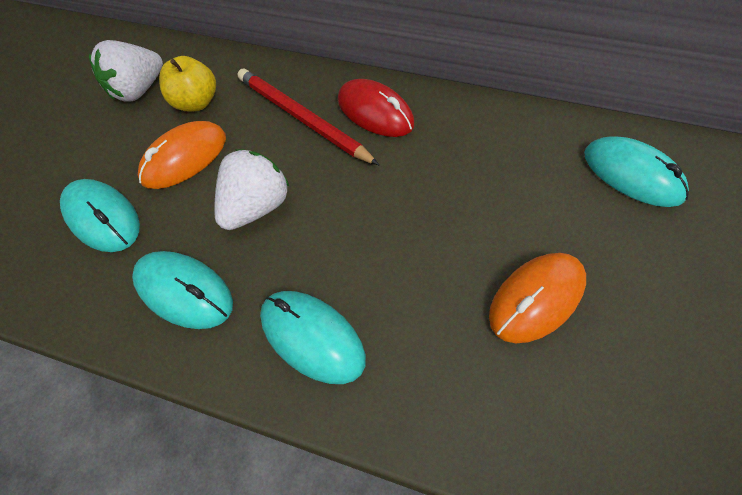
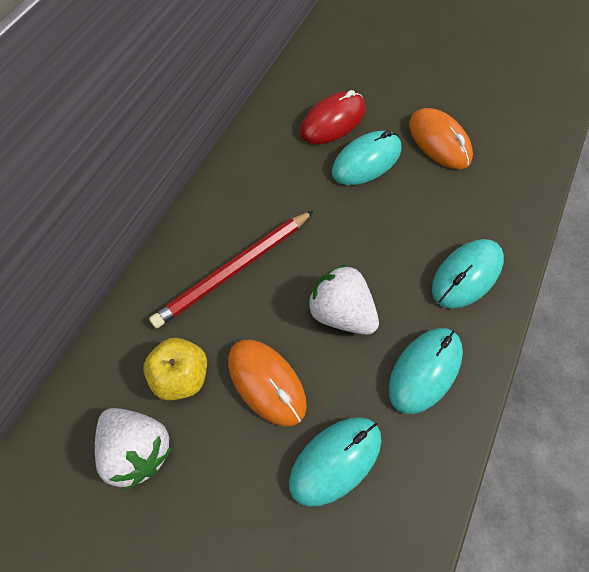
camera: 85 degrees left, 5 degrees up
red mouse [338,79,414,137] -> red mouse moved to [300,90,366,144]
turquoise mouse [584,136,689,207] -> turquoise mouse moved to [332,131,401,185]

